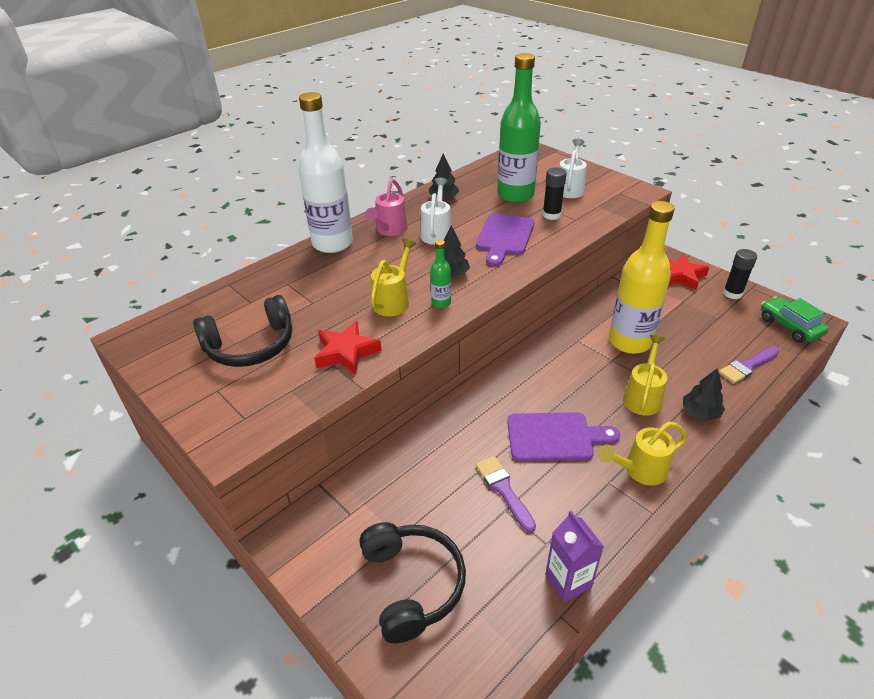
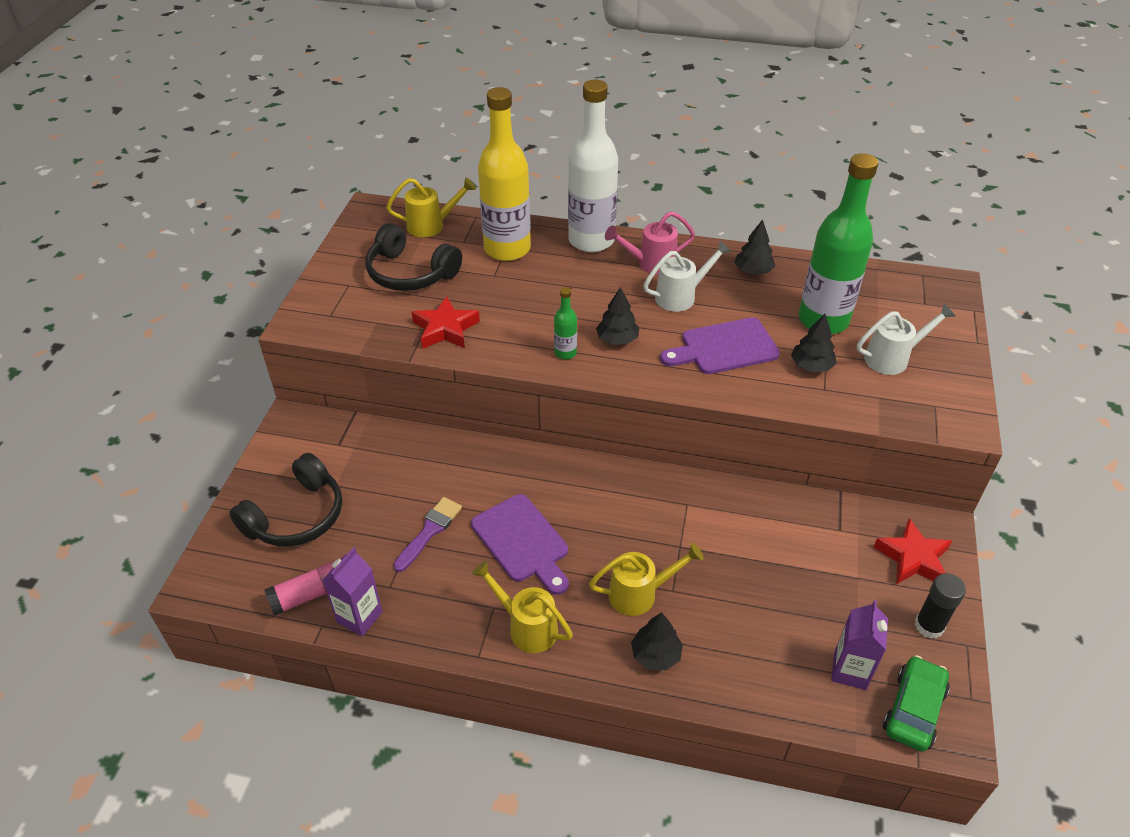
camera: 55 degrees right, 5 degrees up
yellow watering can [371,239,416,316] -> yellow watering can moved to [386,178,476,237]
black glue stick [542,167,567,220] -> black tree [791,314,837,372]
yellow bottle [609,201,675,354] -> yellow bottle moved to [478,87,531,261]
purple brush [719,347,780,383] -> none
none -> pink glue stick [264,562,334,616]
none -> purple carton [831,600,888,690]

